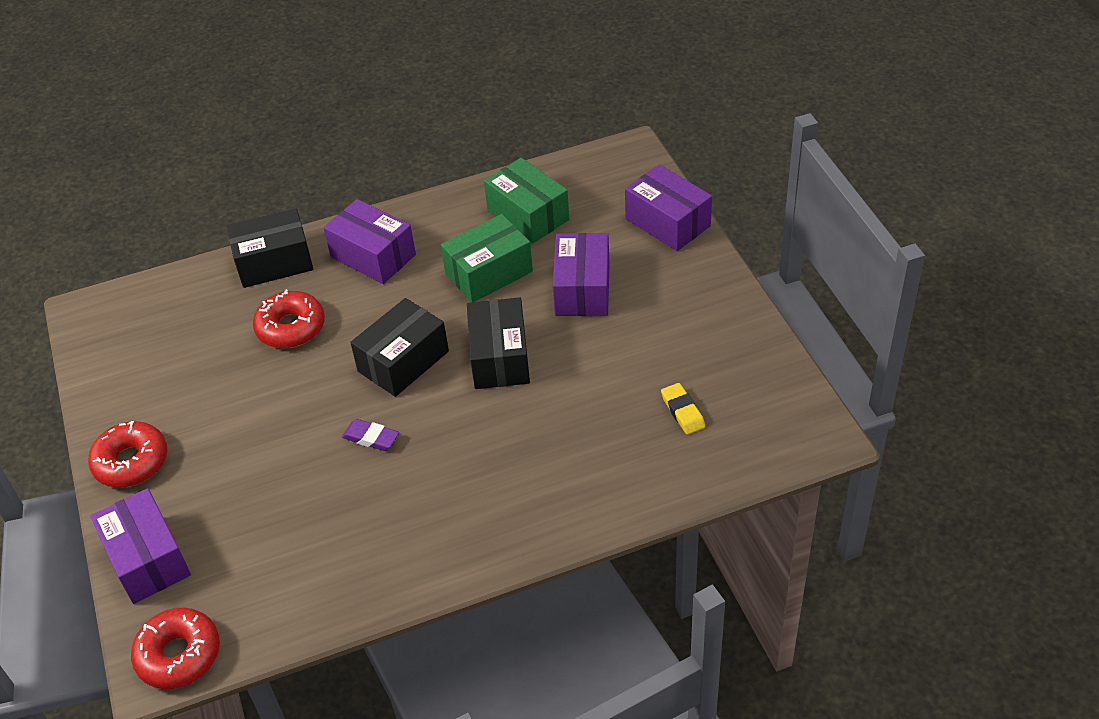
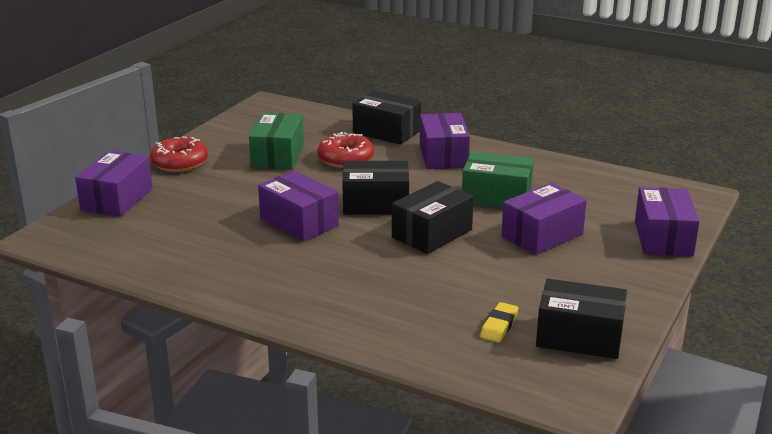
camera: 45 degrees right, 20 degrees down
red donut [131,608,220,689] -> none
purple eraser [342,419,399,451] -> purple box [258,171,339,242]
green box [484,158,569,244] -> green box moved to [249,113,304,170]
none -> black box [536,279,627,359]

